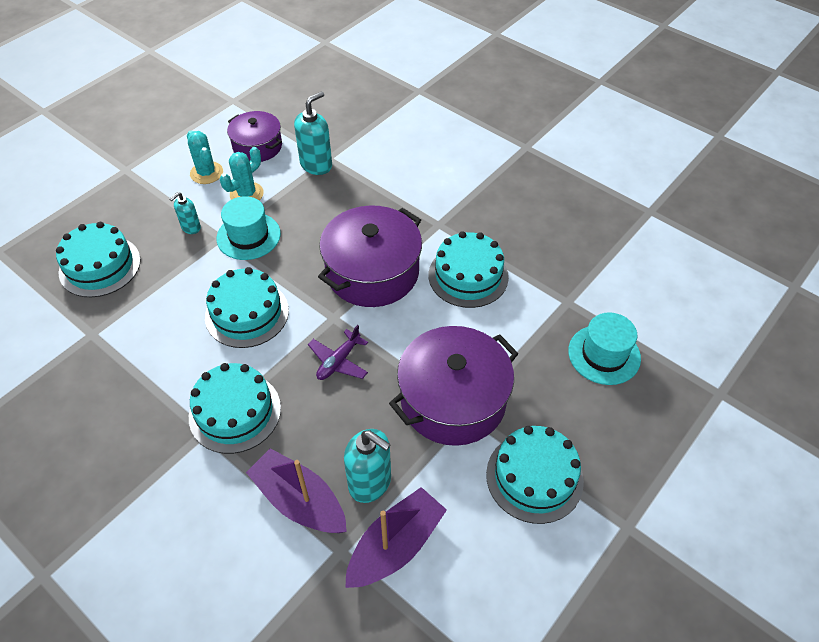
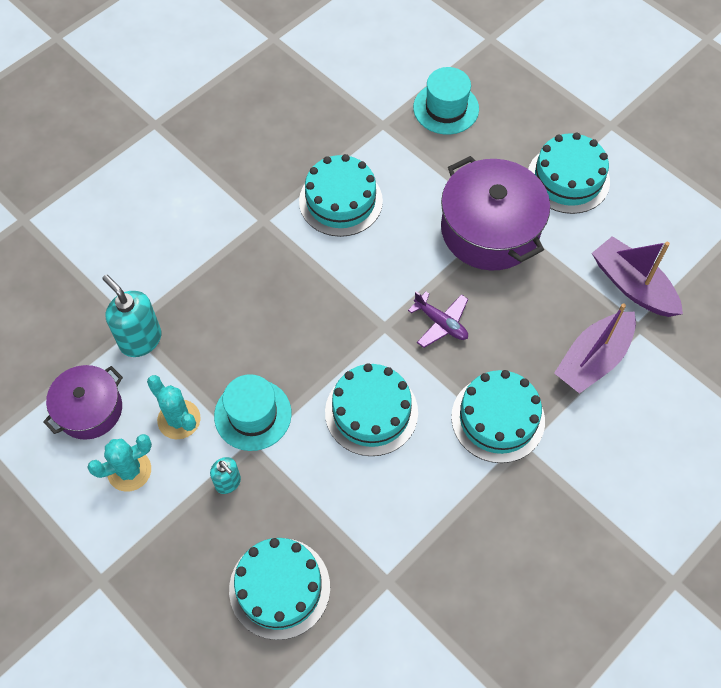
camera: 85 degrees left, 10 degrees up
purple pot [318,206,422,307] -> none
turquoise soap dispenser [344,429,391,503] -> none

